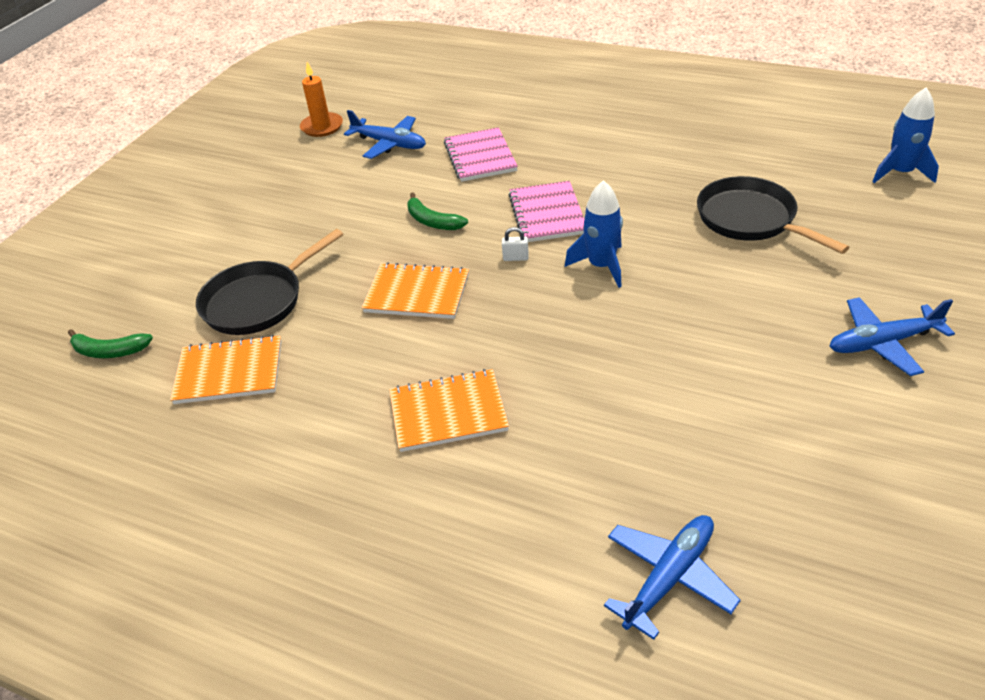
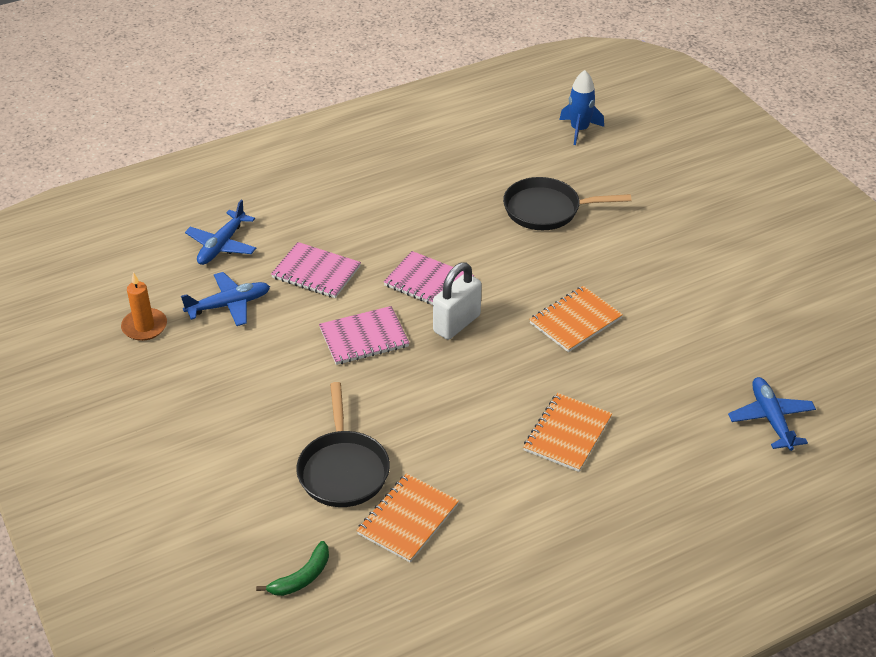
camera: 55 degrees left, 0 degrees up
orange notebook [362,262,469,319] -> orange notebook moved to [529,286,623,352]
green banana [407,192,468,230] -> pink notebook [319,306,410,365]
white padlock [502,227,529,261] -> white padlock [433,262,482,340], size x2.43
blue rocket [565,180,623,288] -> none
blue plane [829,297,955,376] -> blue plane moved to [185,200,256,265]

